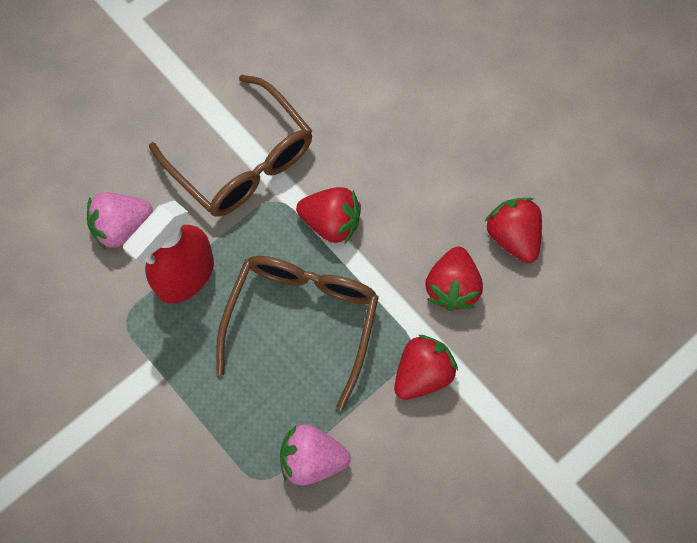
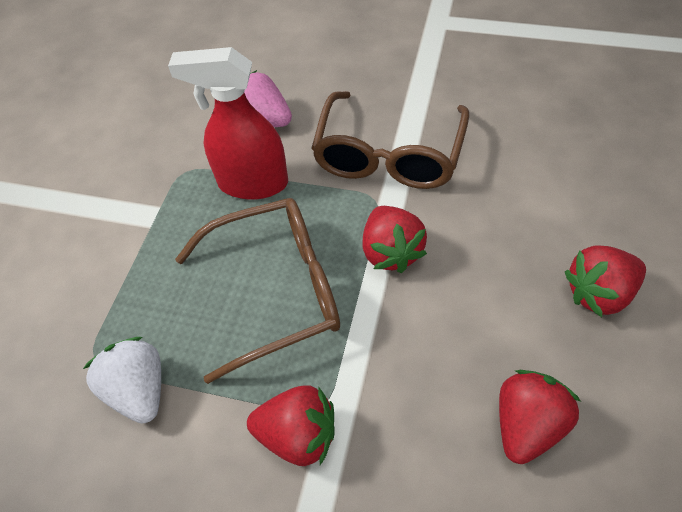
camera: 60 degrees right, 15 degrees down
pink strawberry [280,424,351,486] -> white strawberry [83,337,161,424]
red strawberry [425,246,483,311] -> red strawberry moved to [565,245,646,317]

